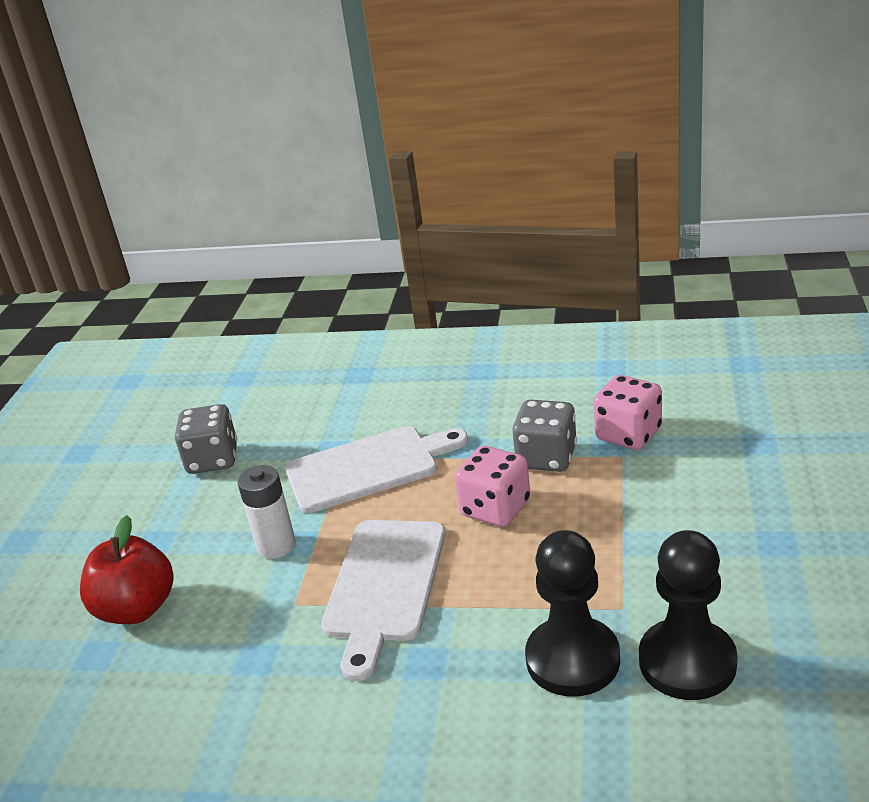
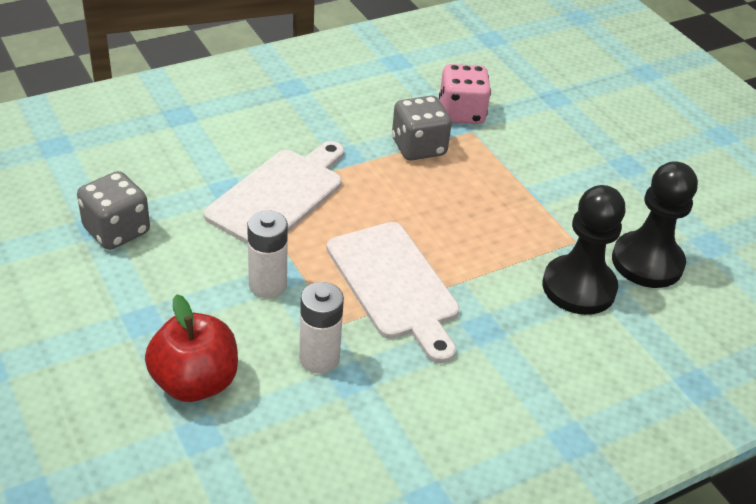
camera: 45 degrees left, 10 degrees up
pink dice [455,446,530,527] -> none
none -> white battery [299,282,344,374]

